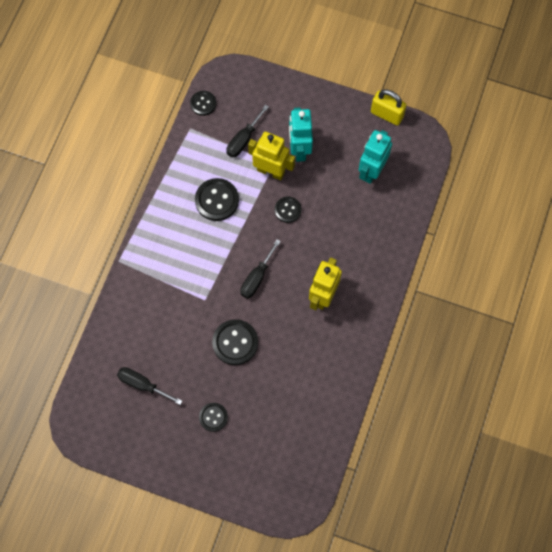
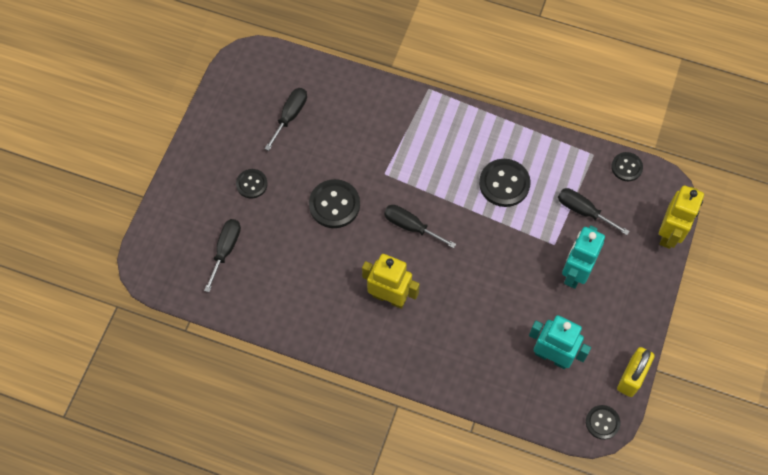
camera: 90 degrees right, 5 degrees down
yellow robot [248,132,295,180] -> yellow robot moved to [659,186,704,249]
black button [275,197,302,223] -> black button moved to [586,405,620,440]
turquoise robot [289,108,313,162] -> turquoise robot turned 60 degrees counterclockwise [562,225,605,289]
none -> black screwdriver [204,219,241,292]

